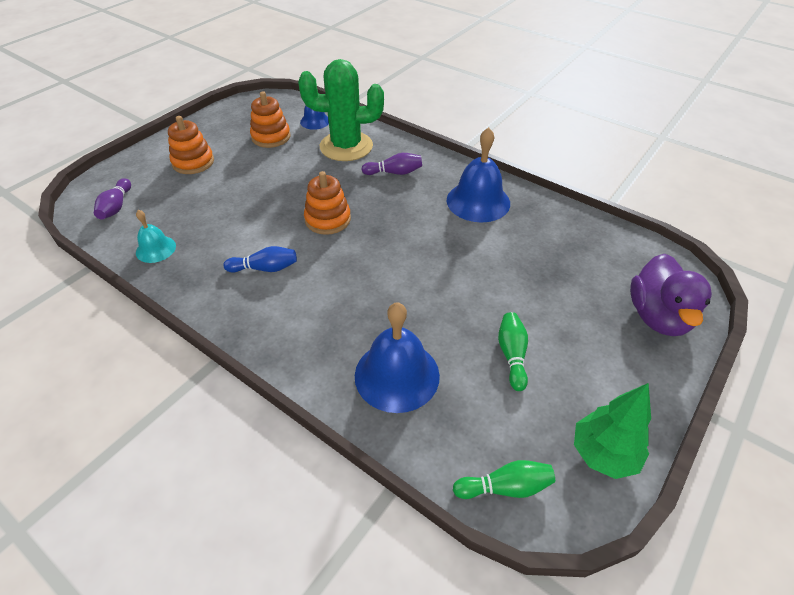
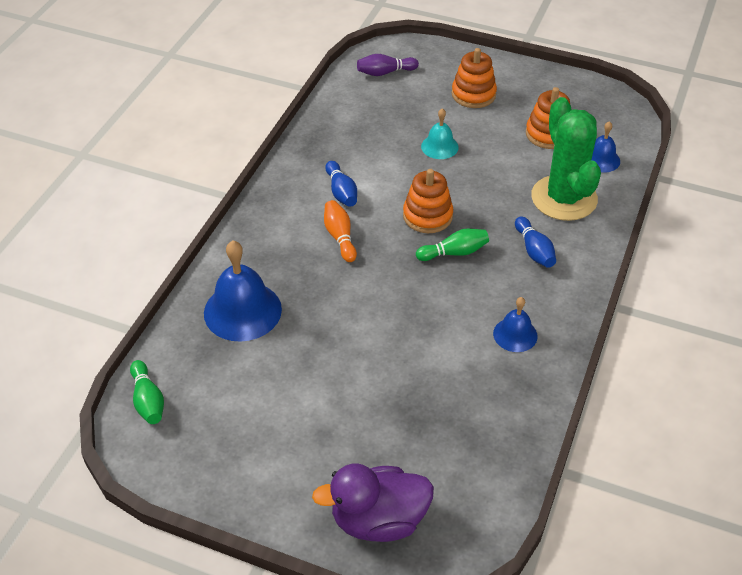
camera: 75 degrees right, 0 degrees up
turquoise bell [136,210,176,263] -> turquoise bell moved to [421,108,459,159]
purple bowling pin [362,153,422,175] -> blue bowling pin [515,217,556,268]
blue bell [446,127,510,222] -> blue bell [493,297,538,352], size x0.56
green bowling pin [498,312,528,391] -> green bowling pin moved to [416,229,489,261]
green tree [574,383,651,479] -> none
none -> orange bowling pin [324,200,357,262]

